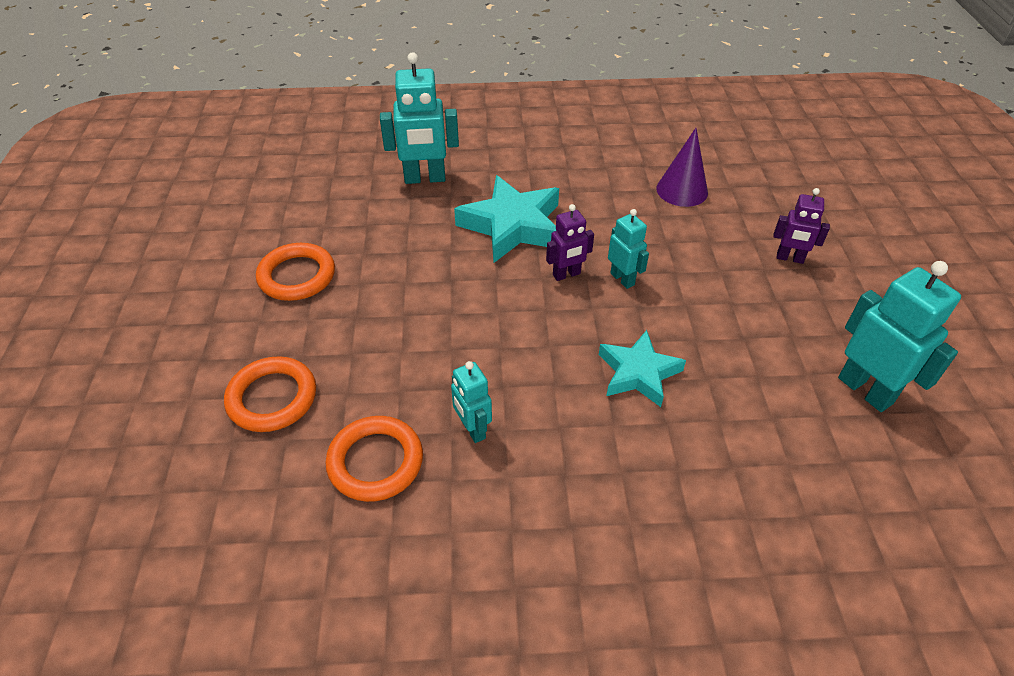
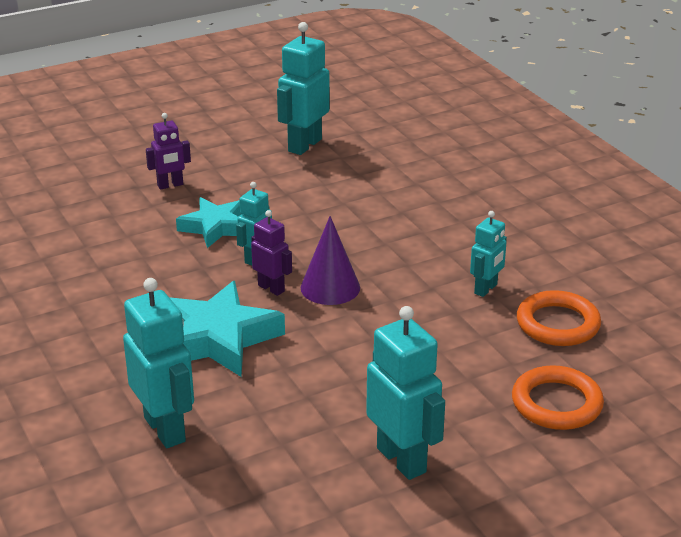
camera: 115 degrees left, 15 degrees down
orange ring [256,243,335,301] -> turquoise robot [366,306,445,480]
turquoise star [599,330,686,407] -> turquoise star moved to [176,197,241,248]
purple cone [656,128,708,207] -> purple cone moved to [301,216,360,305]
purple robot [773,188,830,264] -> purple robot turned 75 degrees clockwise [146,113,191,190]

